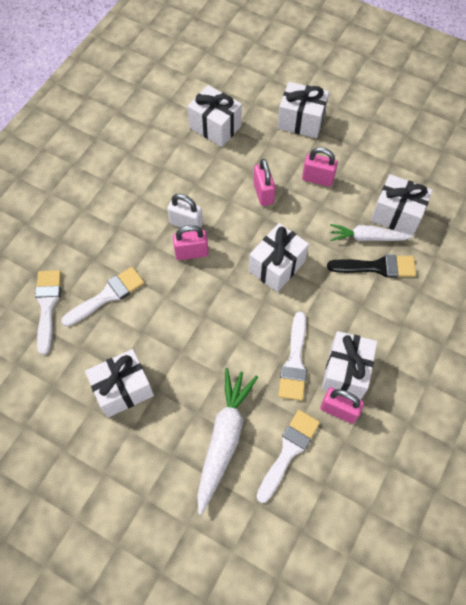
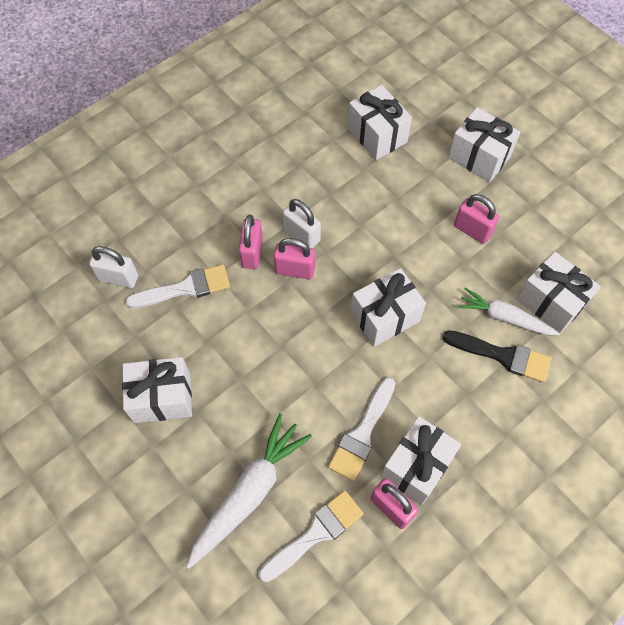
camera: 20 degrees right, 0 degrees up
white brush [35,270,61,355] -> white padlock [89,246,138,288]
pink padlock [253,159,275,206] -> pink padlock moved to [239,215,263,269]

